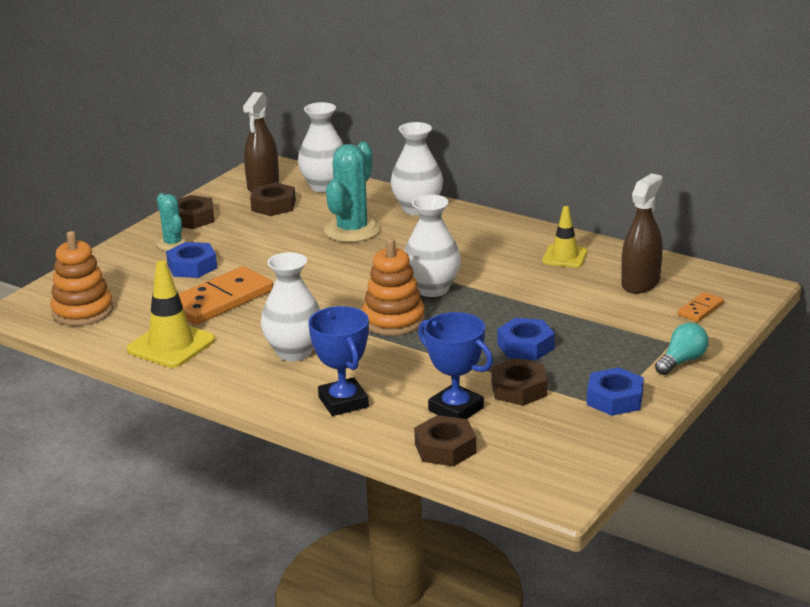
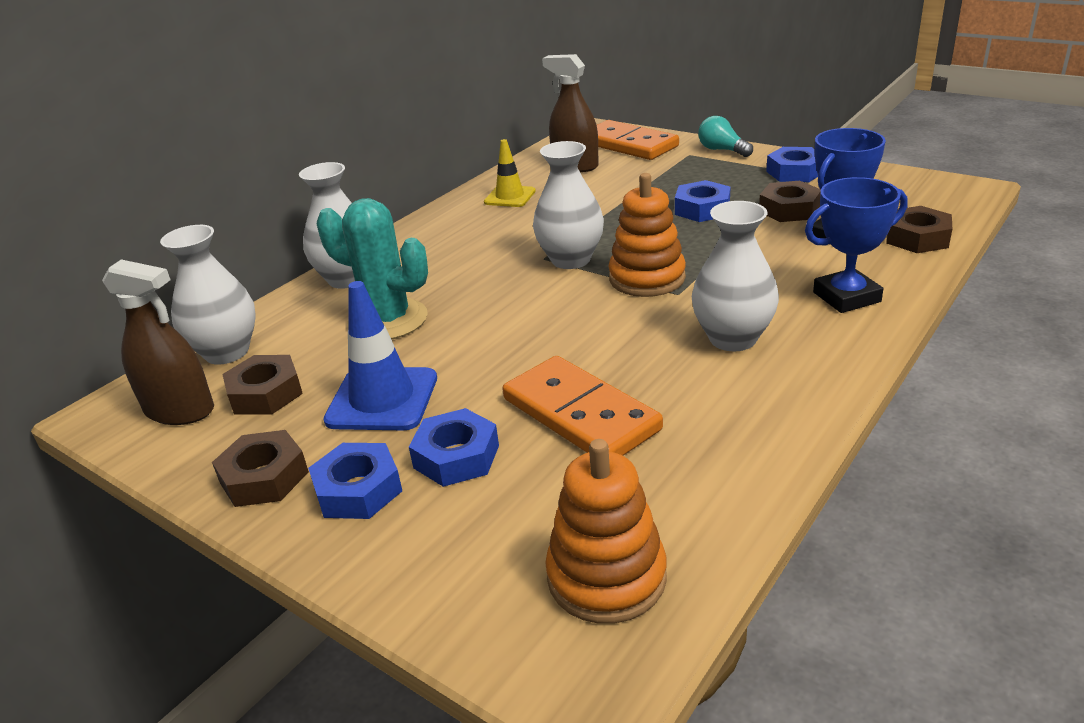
camera: 85 degrees left, 5 degrees up
yellow traffic cone [127,261,215,368] -> none
turquoise cactus [156,193,190,251] -> blue nut [308,443,402,519]
orange domino [678,292,724,322] -> orange domino [597,120,679,160], size x2.08
none -> blue traffic cone [323,281,437,430]

